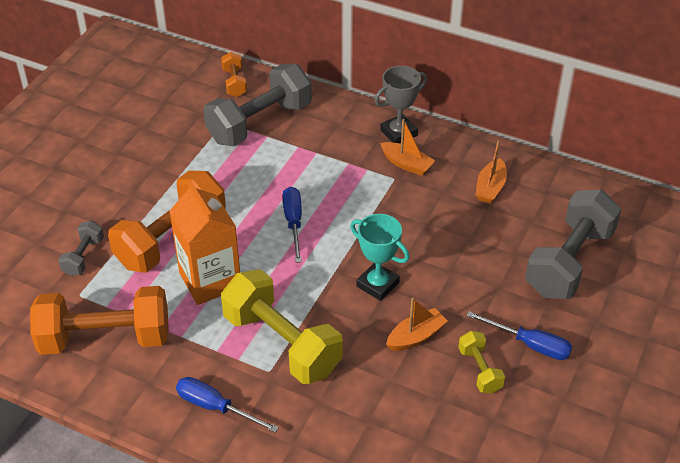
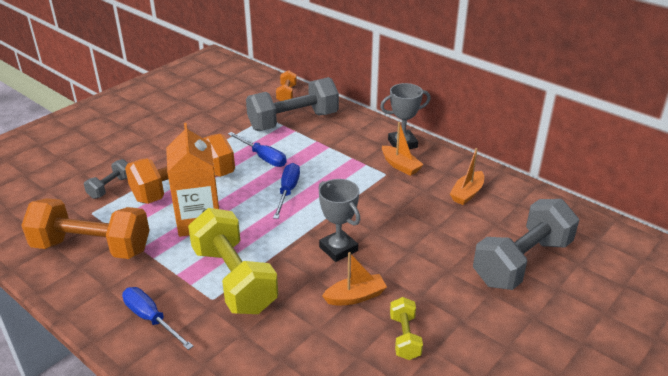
camera: 15 degrees right, 10 degrees down
turquoise trophy [350,214,409,301] -> grey trophy [319,179,360,262]
blue screwdriver [466,311,572,360] -> blue screwdriver moved to [228,132,287,167]

